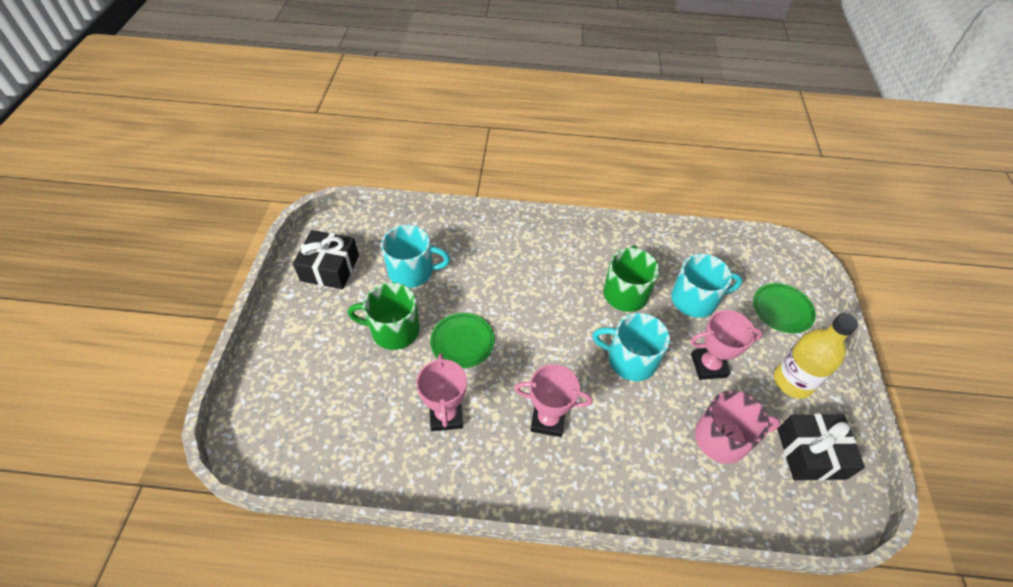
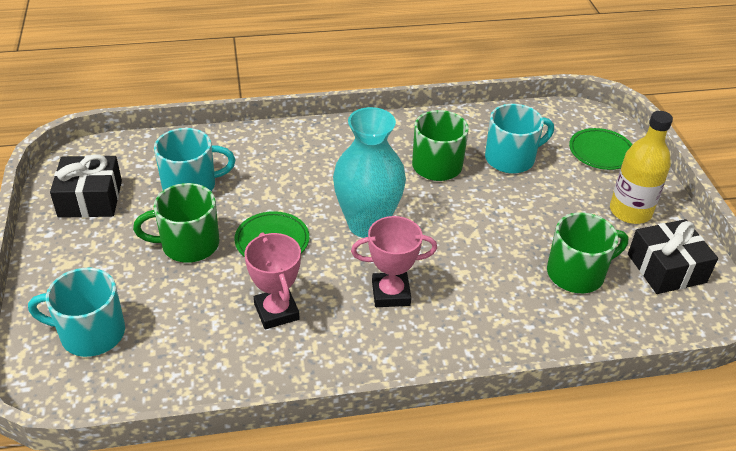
camera: 15 degrees left, 10 degrees down
turquoise mug [592,313,670,381] -> turquoise mug moved to [28,268,125,357]
pink trophy [690,310,763,380] -> none
pink mug [695,390,781,464] -> green mug [547,212,628,293]
none -> turquoise vase [333,107,406,238]

